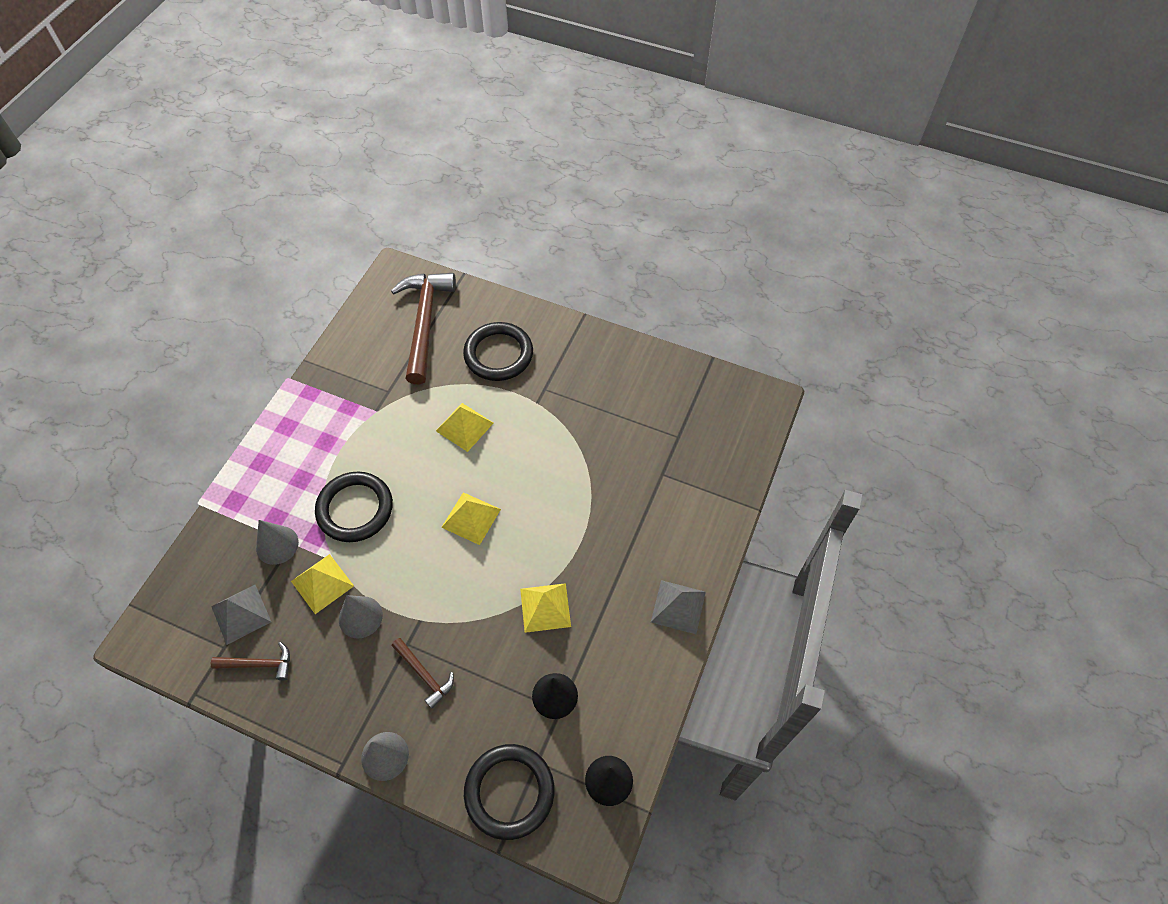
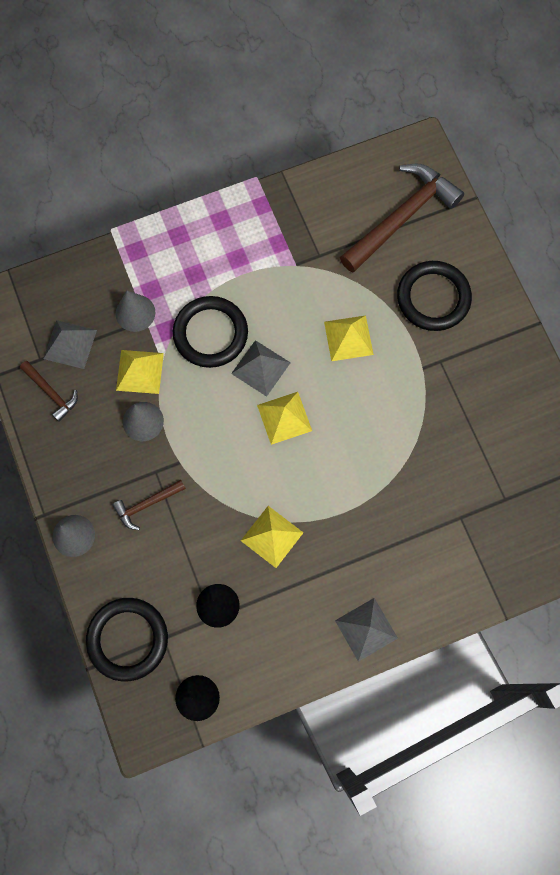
camera: 45 degrees right, 15 degrees up
brown hammer [392,638,454,709] -> brown hammer turned 60 degrees clockwise [113,480,186,530]
none -> grey pyramid [231,340,291,397]

